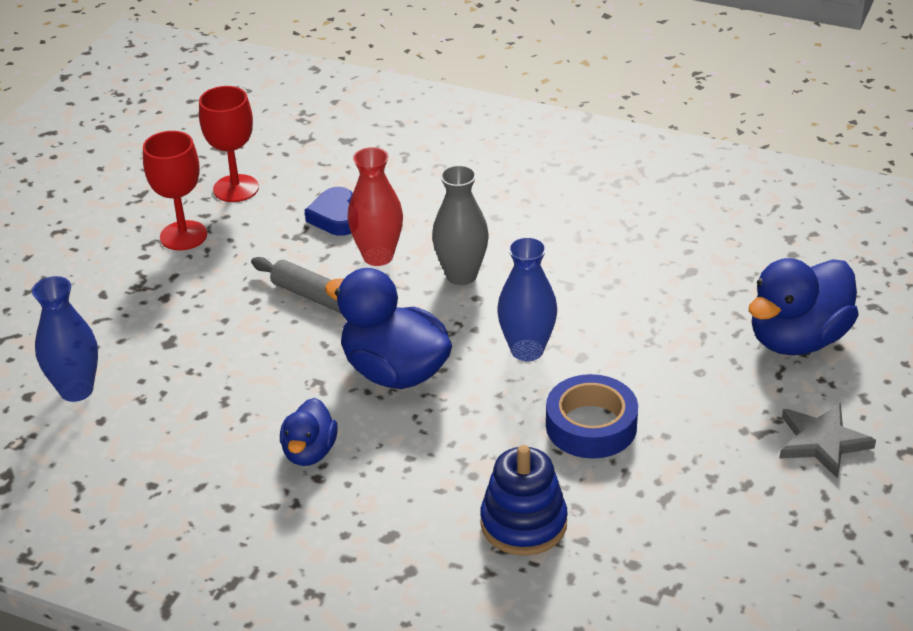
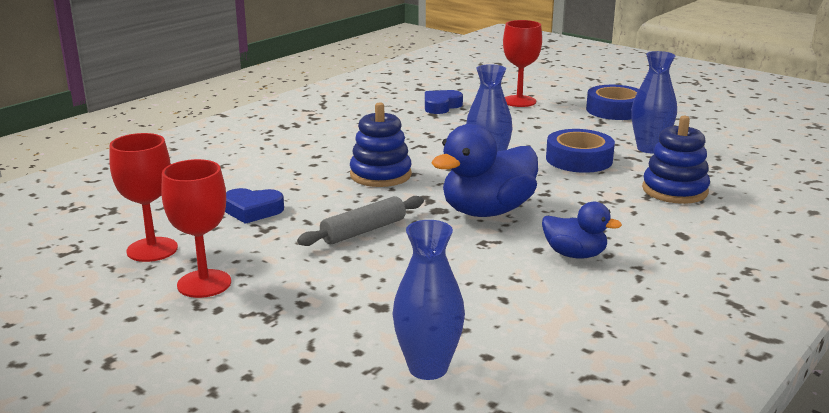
camera: 75 degrees left, 15 degrees down
red vase [348,147,403,266] -> none
grey vase [432,165,489,285] -> blue stacking toy [350,102,412,187]
blue duck [749,258,859,355] -> red goblet [503,20,542,107]
grey star [779,403,876,479] -> blue tape [586,85,639,120]
none -> blue heart [425,90,463,114]
none -> blue vase [631,51,677,153]

